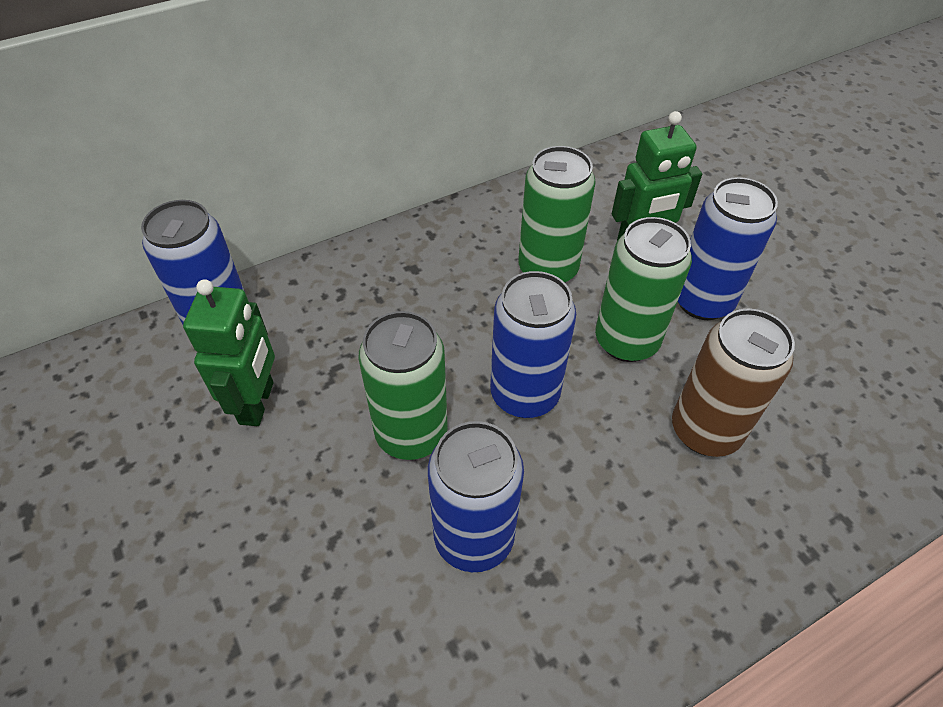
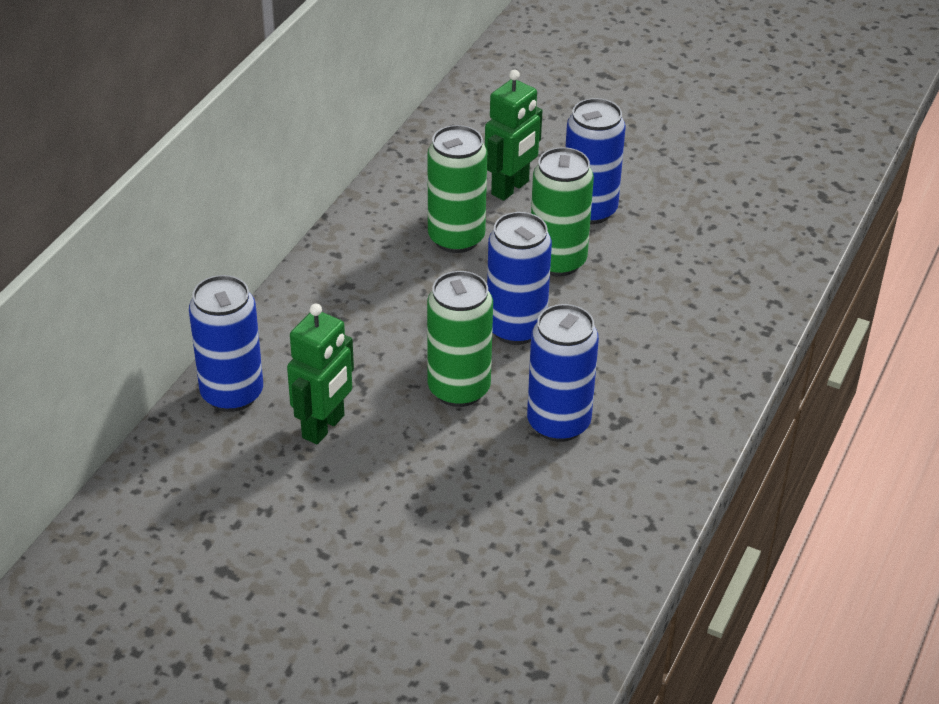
camera: 35 degrees left, 10 degrees down
green robot [183,279,275,426] -> green robot turned 60 degrees clockwise [287,303,354,444]
brown can [672,308,795,457] -> none

